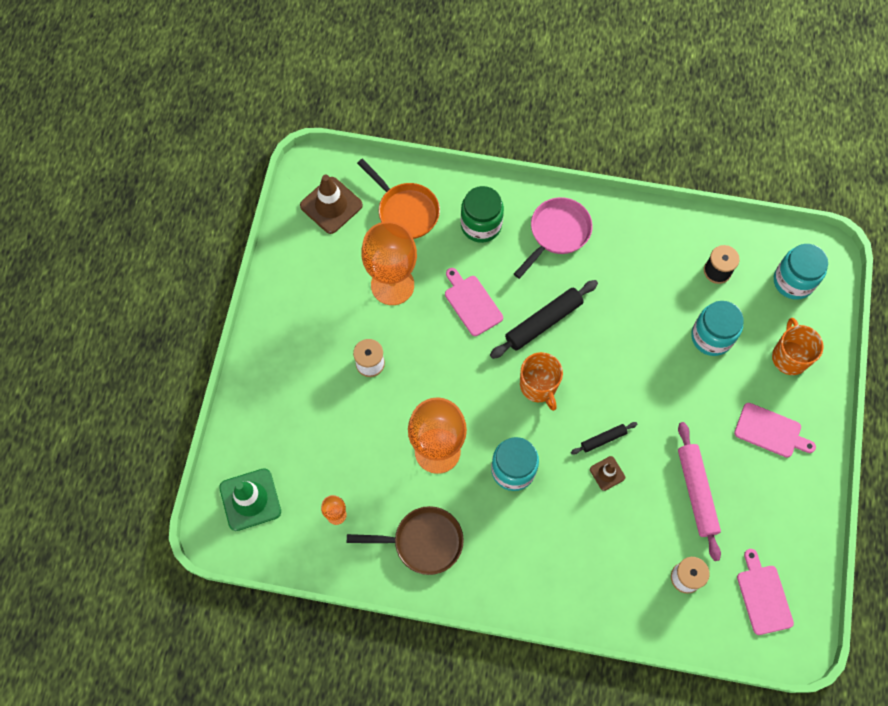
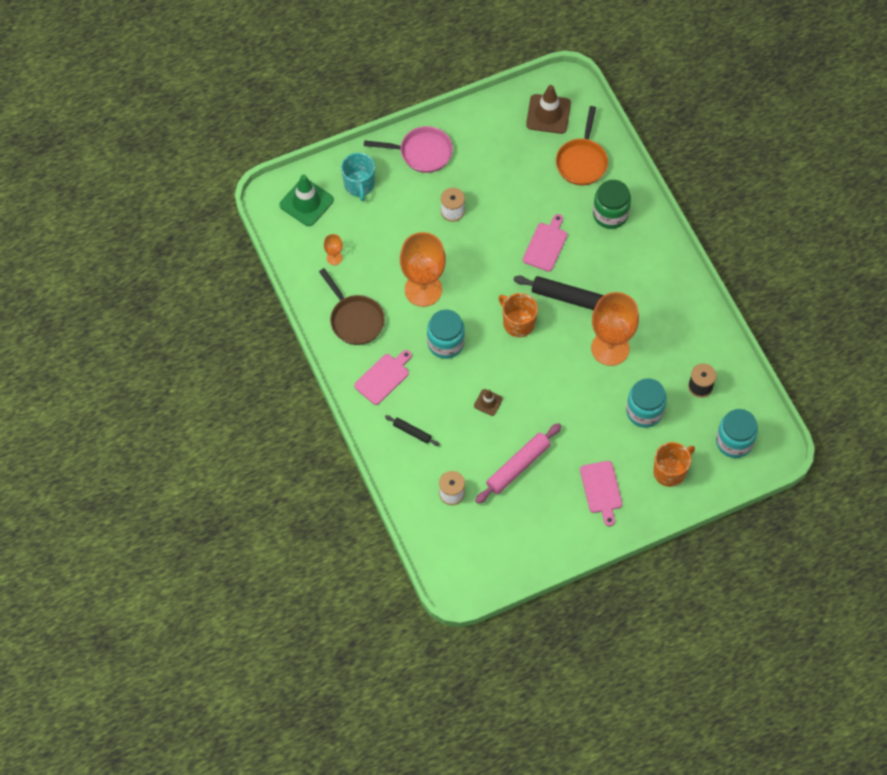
camera: 55 degrees right, 5 degrees down
orange goblet [361,221,417,305] -> orange goblet moved to [591,292,639,366]
pink pan [514,197,593,279] -> pink pan moved to [364,126,453,173]
orange mug [520,352,563,411] -> orange mug turned 105 degrees clockwise [498,293,538,337]
black rolling pin [571,422,638,455] -> black rolling pin moved to [385,415,440,446]
pink cutting board [737,549,794,635] -> pink cutting board moved to [354,350,412,405]
none -> turquoise mug [341,153,375,202]

